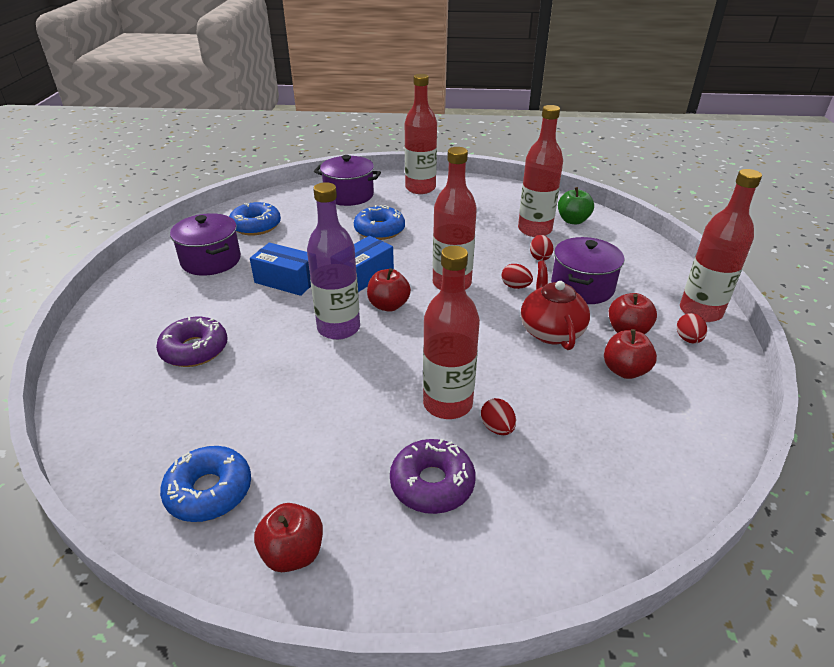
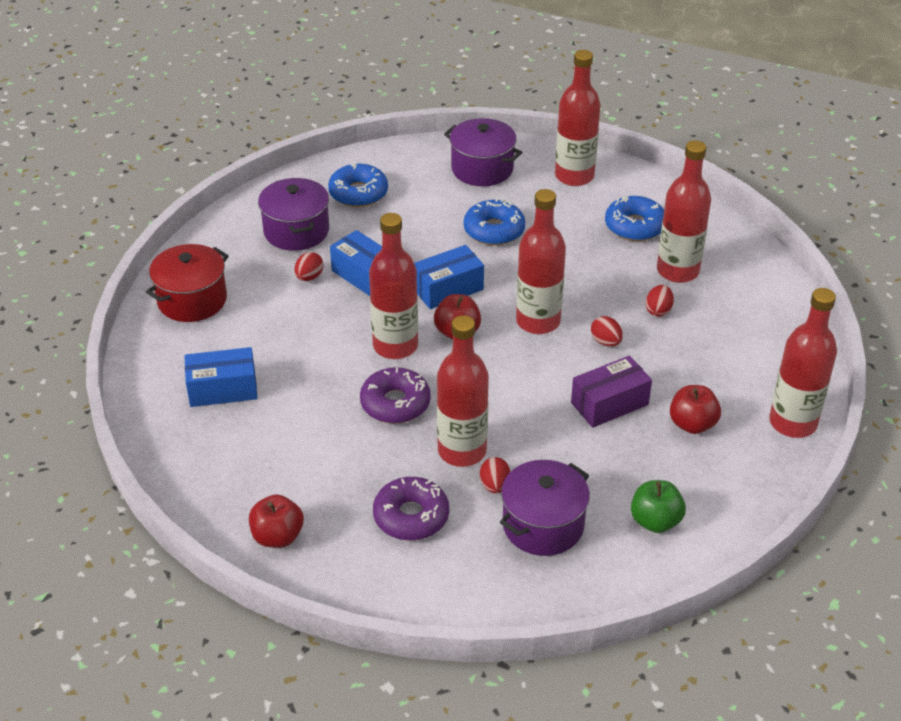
camera: 20 degrees right, 5 degrees up
purple donut [156,317,227,367] -> purple donut moved to [360,367,431,424]
blue donut [160,446,251,522] -> blue donut moved to [605,196,664,241]
purple bottle [307,182,360,340] -> red bottle [369,213,418,359]
red teapot [521,261,590,350] -> purple box [571,356,652,428]
purple pot [551,237,624,304] -> purple pot moved to [500,460,590,556]
green apple [558,187,594,224] -> green apple moved to [631,480,686,533]
red apple [604,329,657,379] -> none
red egg [677,313,707,344] -> red egg moved to [295,252,323,281]
none -> red pot [146,244,229,322]
none -> blue box [184,347,258,407]

